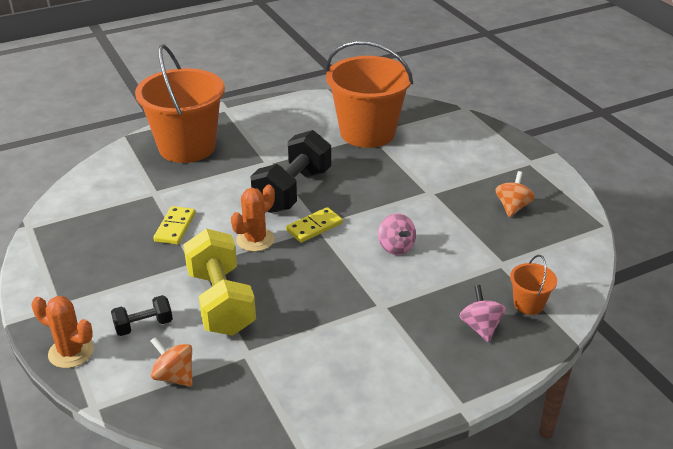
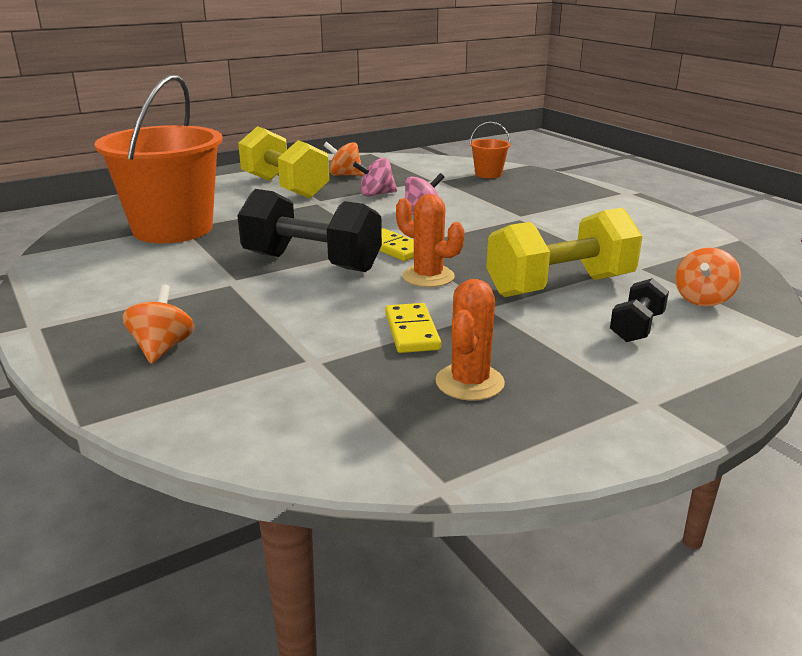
camera: 95 degrees left, 10 degrees down
orange cactus [31,296,94,368] -> orange cactus moved to [435,279,505,401]
black dumbbell [111,295,173,336] -> black dumbbell turned 60 degrees clockwise [610,278,669,342]
orange bucket [135,44,225,163] -> orange spinning top [123,284,194,364]
yellow domino [153,206,195,245] -> yellow domino turned 75 degrees clockwise [385,303,441,353]
pink spinning top [459,285,506,342] -> pink spinning top moved to [353,158,397,197]
none -> yellow dumbbell [238,126,329,199]

